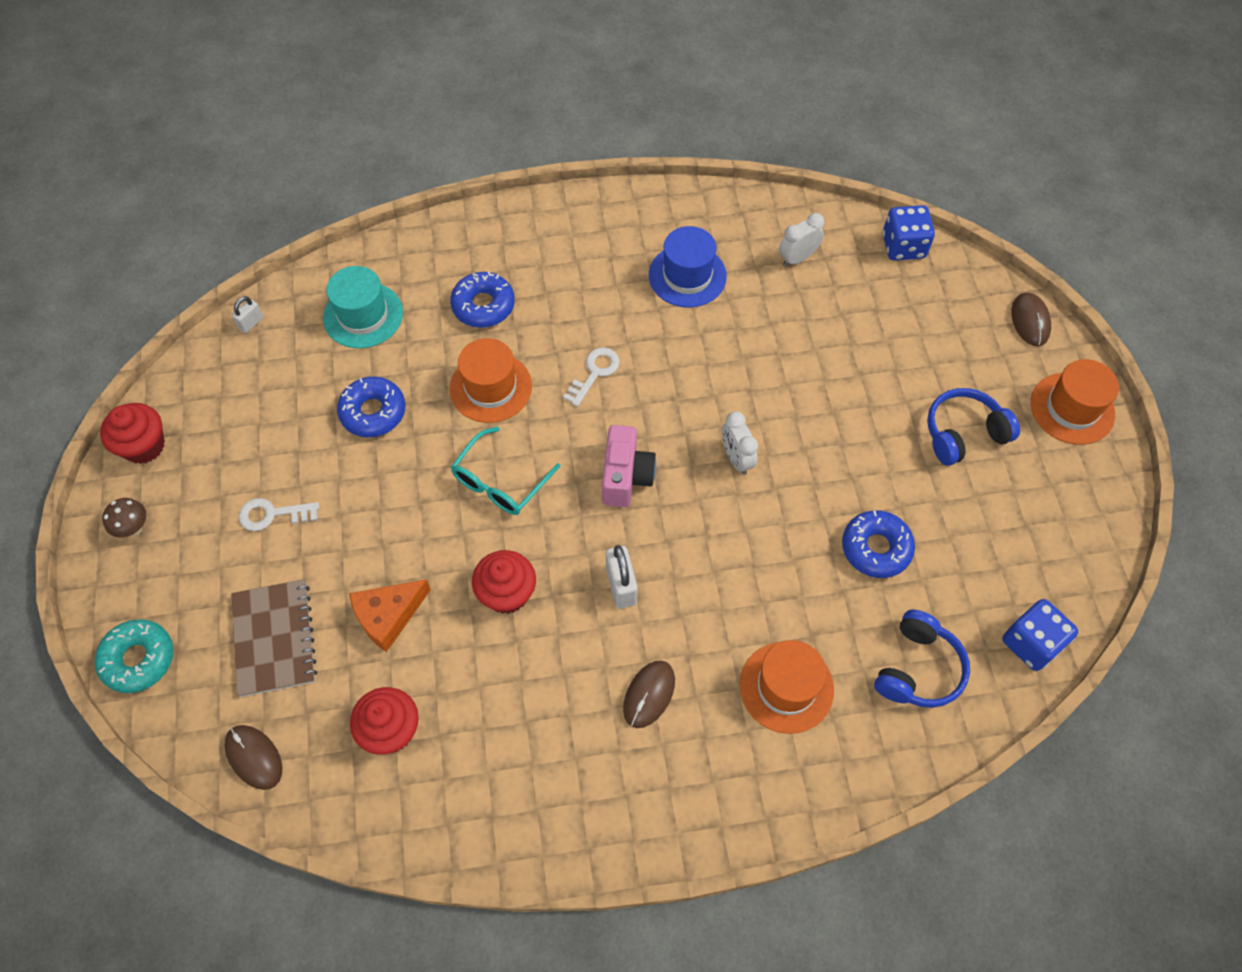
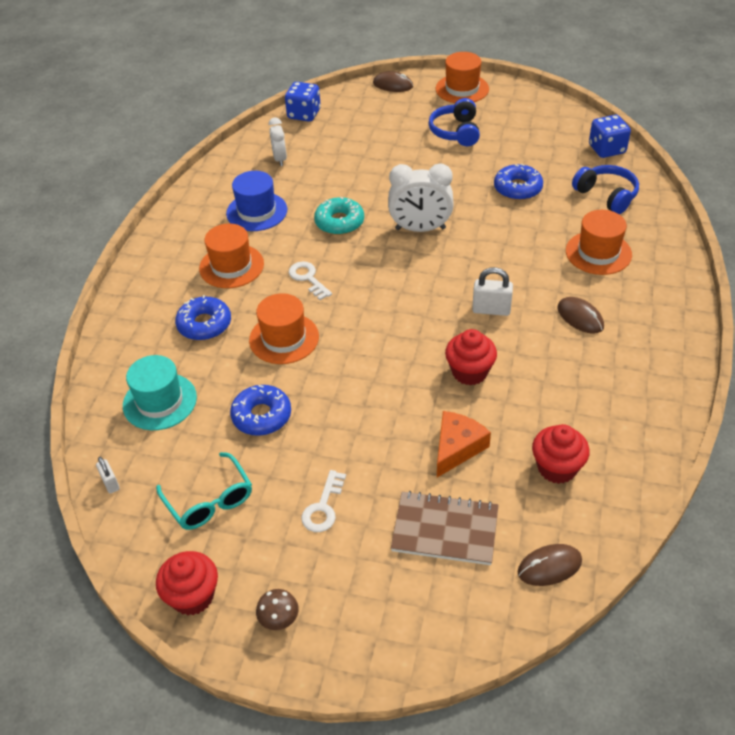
camera: 65 degrees left, 15 degrees down
turquoise donut [95,619,173,693] -> turquoise donut moved to [314,197,364,235]
orange cheese [349,579,431,652] -> orange cheese turned 135 degrees counterclockwise [437,411,491,478]
turquoise glasses [451,427,560,515] -> turquoise glasses moved to [156,452,252,530]
pink camera [602,425,656,507] -> none
white clock [722,411,758,475] -> white clock [388,163,454,232], size x1.69
none -> orange hat [199,224,264,288]

